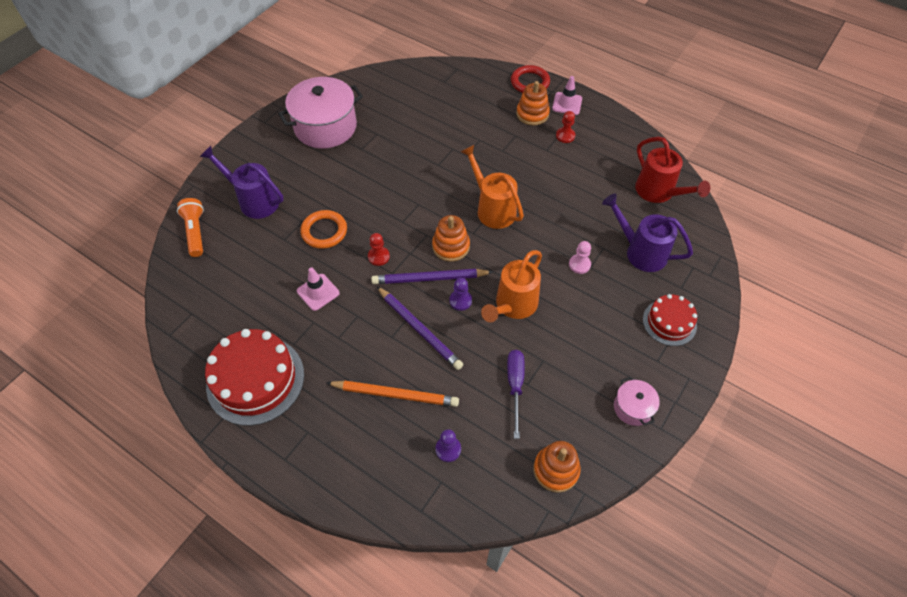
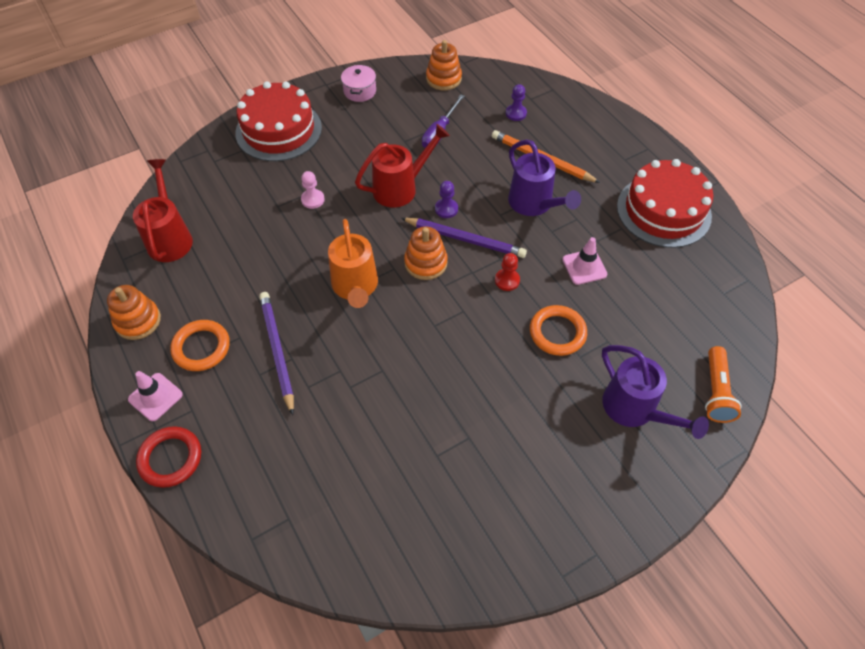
camera: 155 degrees left, 0 degrees up
pink pot [278,77,363,148] -> none
purple pencil [377,286,464,370] -> purple pencil moved to [259,292,294,415]
orange watering can [481,250,542,322] -> red watering can [355,124,450,208]
orange stacking toy [516,81,550,125] -> orange stacking toy moved to [107,285,161,340]
red pawn [556,111,575,143] -> orange ring [170,320,230,371]
purple watering can [602,193,693,272] -> purple watering can moved to [508,140,581,216]
red cake [643,294,697,346] -> red cake [235,81,322,161], size x1.73

